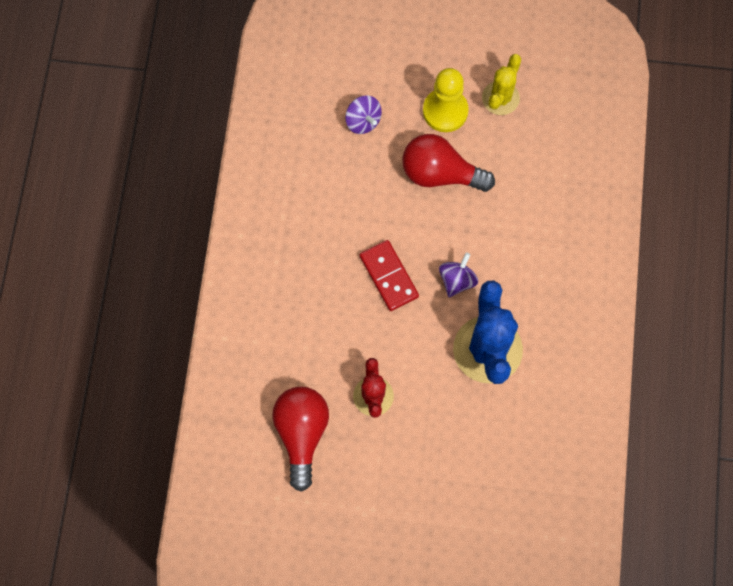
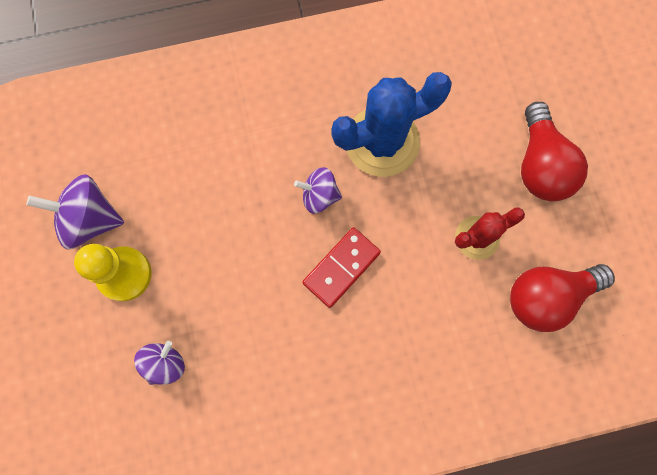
camera: 110 degrees left, 5 degrees up
red light bulb [402,134,495,192] -> red light bulb moved to [521,102,588,201]
yellow cactus [482,54,521,115] -> purple spinning top [27,174,124,249]

